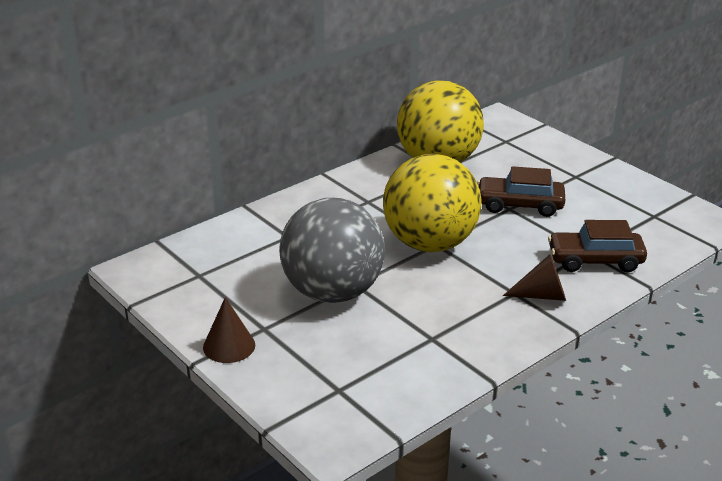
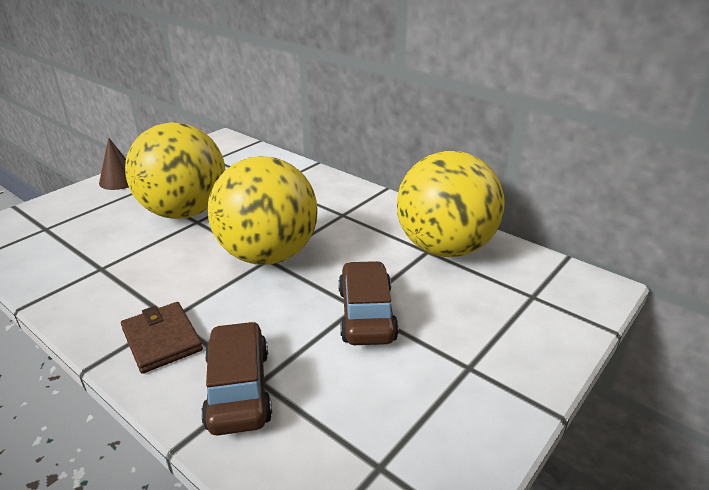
camera: 80 degrees right, 0 degrees up
grey ball [279,198,385,303] -> yellow ball [125,122,225,219]
brown cone [503,254,566,301] -> brown wallet [121,302,203,374]

